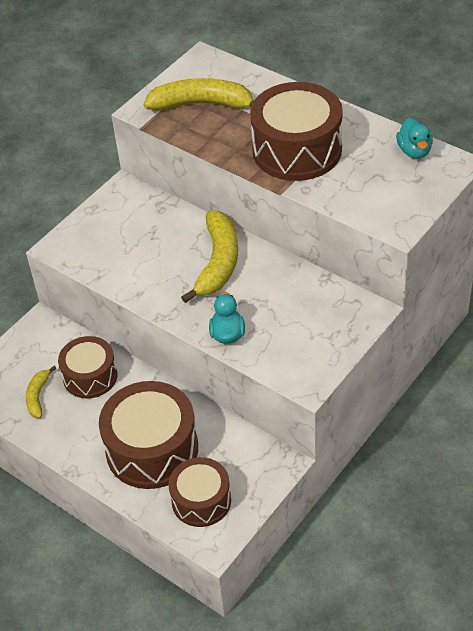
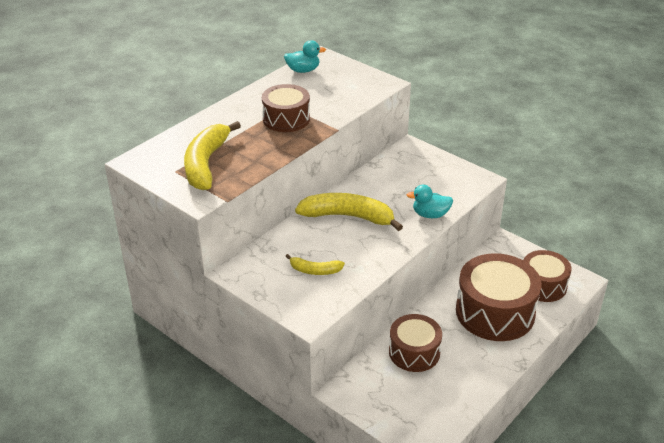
camera: 90 degrees left, 10 degrees down
yellow banana [26,366,56,418] -> yellow banana moved to [285,254,345,275]
brown drum [250,82,343,181] -> brown drum [262,84,310,132], size x0.62

